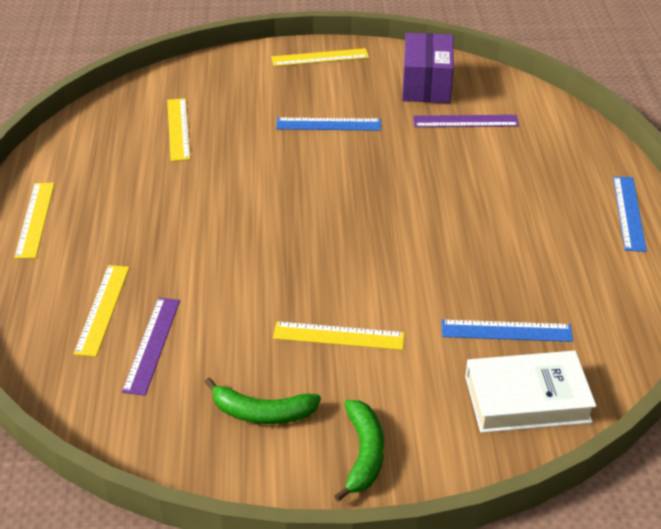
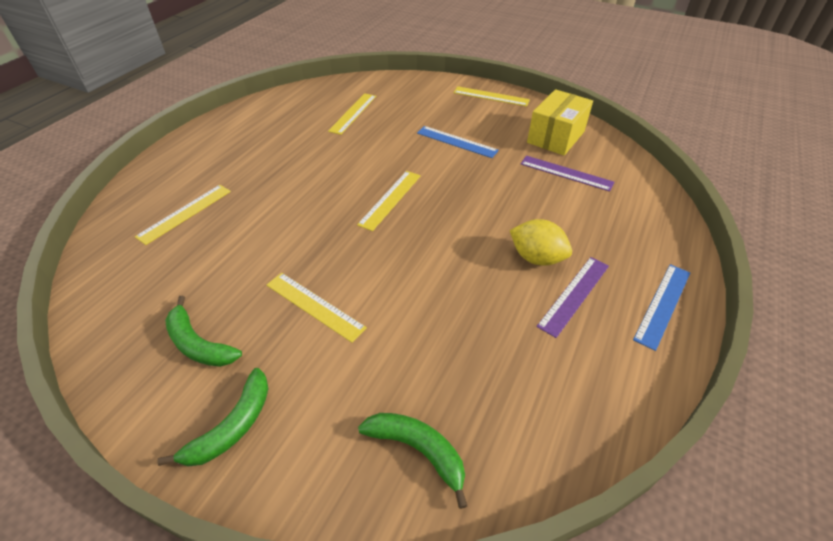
camera: 30 degrees right, 5 degrees up
yellow ruler [14,183,55,259] -> yellow ruler moved to [357,171,421,231]
purple ruler [122,298,180,396] -> purple ruler moved to [536,257,609,338]
purple box [402,33,454,103] -> yellow box [527,89,593,156]
blue ruler [442,320,573,342] -> none
white book [465,351,596,433] -> green banana [358,413,467,509]
none -> yellow lemon [510,219,572,266]

